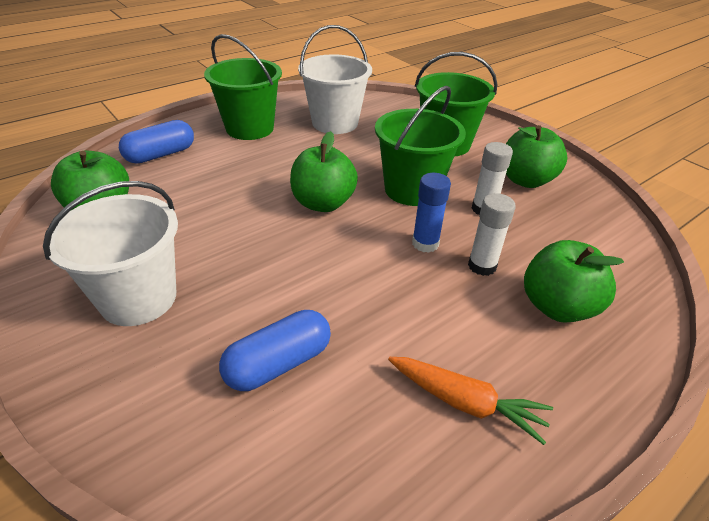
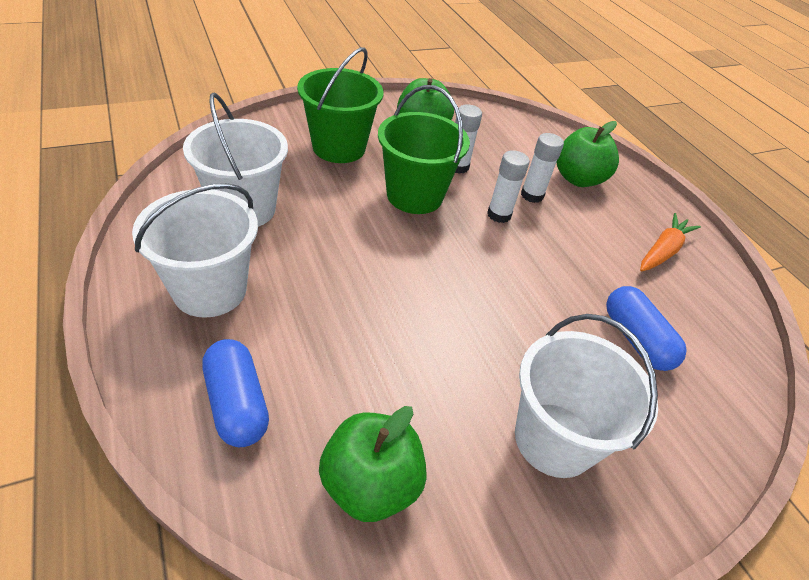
camera: 80 degrees left, 5 degrees up
green bucket [204,34,282,140] -> white bucket [132,183,258,318]
green apple [290,131,358,212] -> none
blue glue stick [412,173,451,253] -> white glue stick [487,150,530,223]

